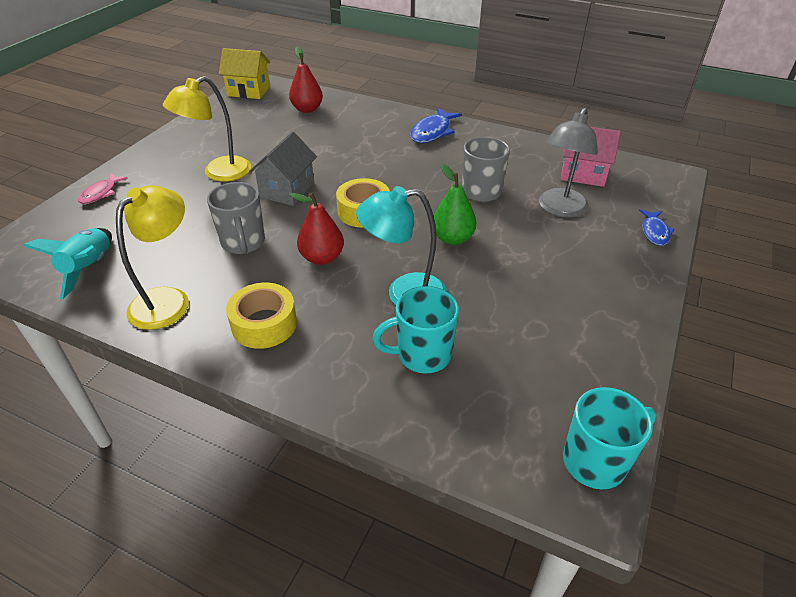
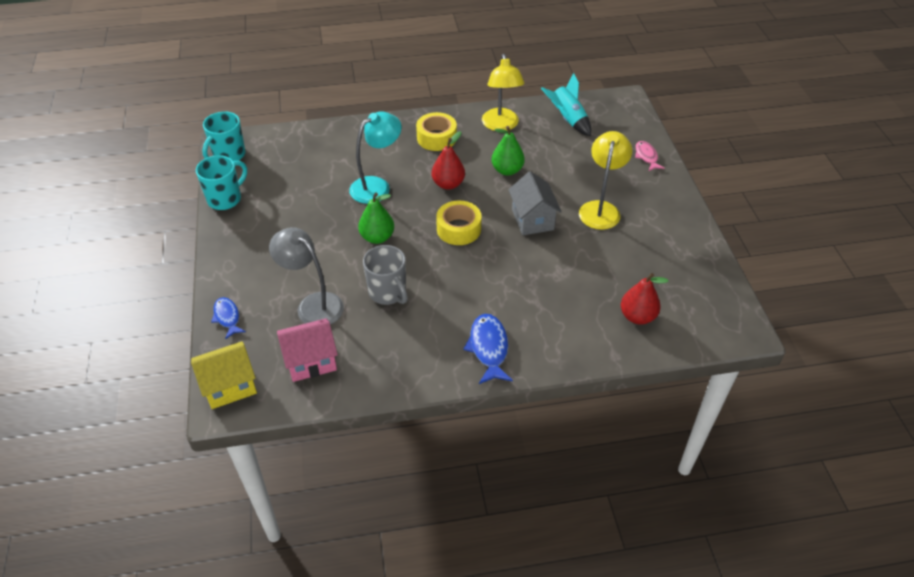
camera: 145 degrees right, 5 degrees up
grey mug [207,182,265,254] -> green pear [492,126,525,176]
yellow house [219,48,270,99] -> yellow house moved to [191,341,257,409]
turquoise mug [372,286,459,374] -> turquoise mug moved to [196,155,247,210]
grey lamp [539,108,597,218] -> grey lamp turned 45 degrees counterclockwise [269,227,344,325]

